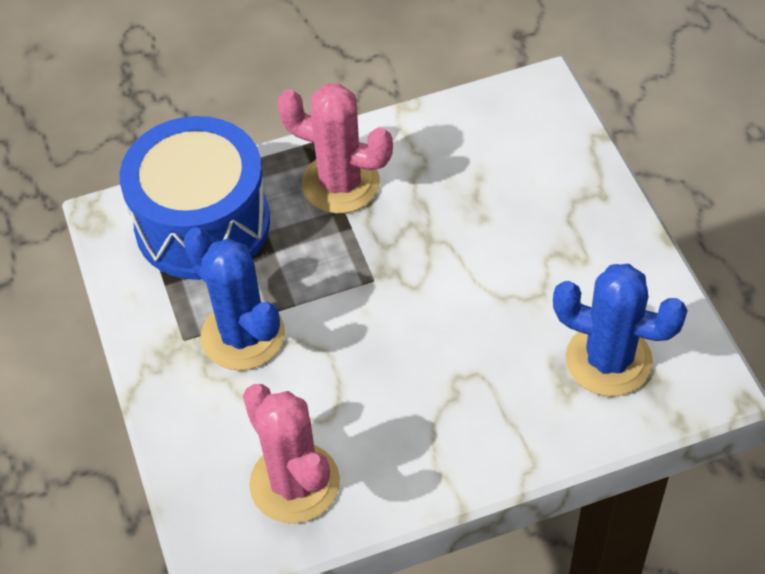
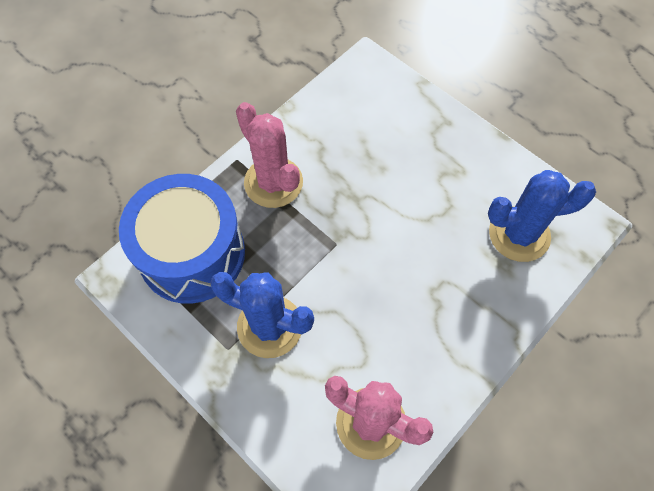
camera: 30 degrees left, 10 degrees up
pink cactus [277,83,393,214] -> pink cactus turned 60 degrees clockwise [236,102,303,208]

